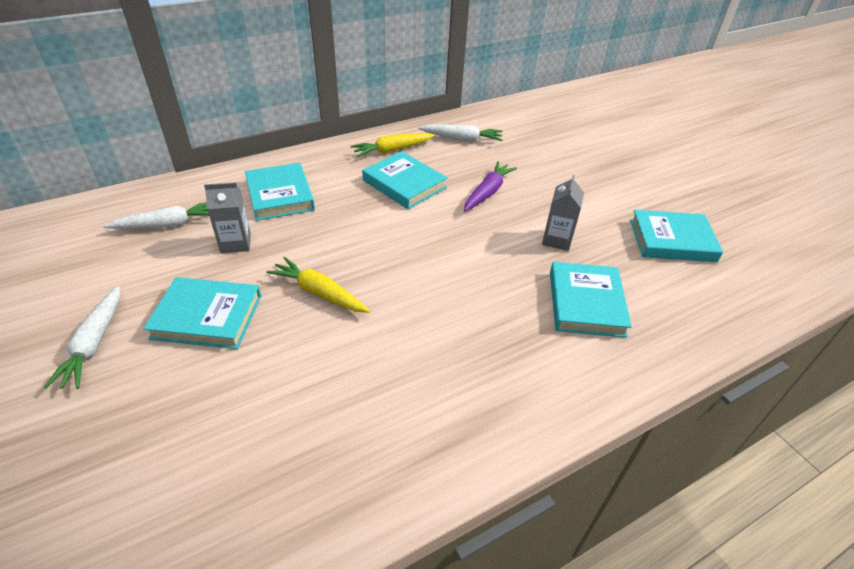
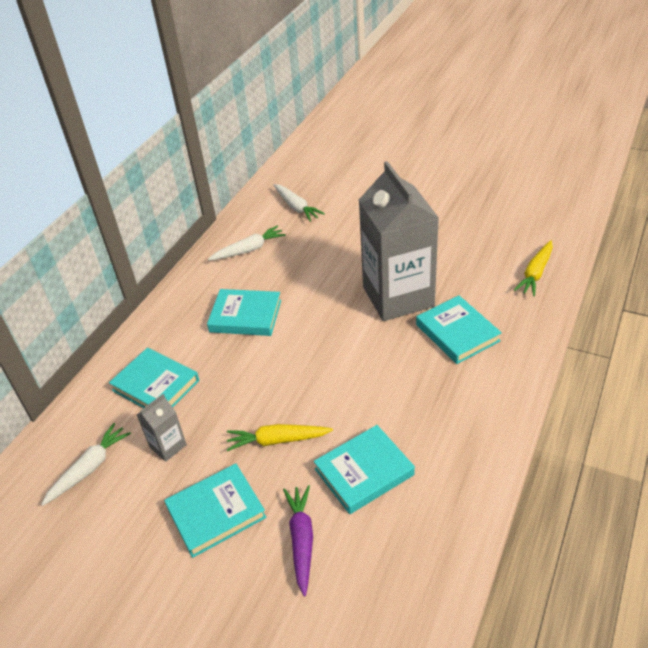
camera: 30 degrees left, 0 degrees up
white carrot [44,286,120,389] -> white carrot moved to [273,184,325,222]
yellow carrot [351,133,435,157] -> yellow carrot moved to [514,240,553,296]
purple carrot [464,161,517,211] -> purple carrot moved to [283,485,313,596]
grey carton [542,175,584,251] -> grey carton [359,161,439,321], size x2.41
turquoise book [630,210,723,262] -> turquoise book moved to [314,425,415,514]

